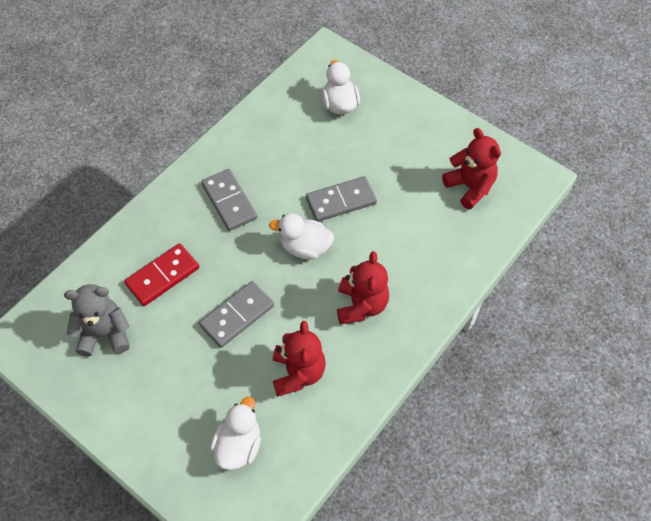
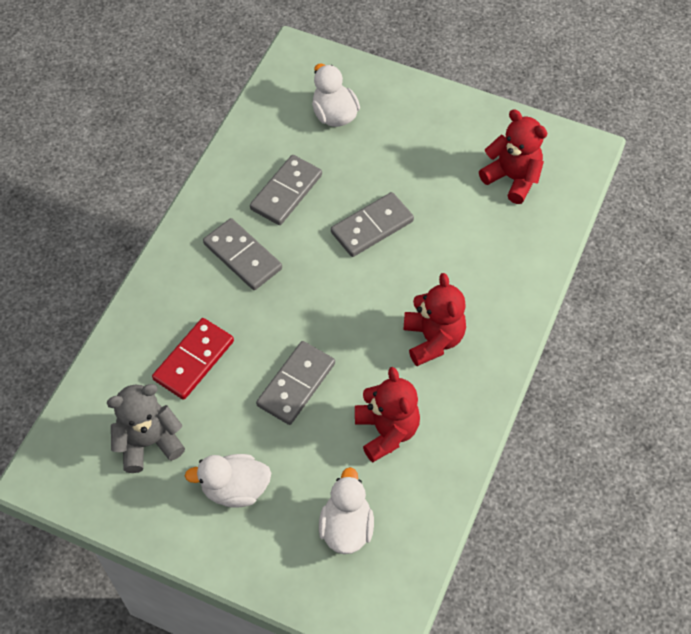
camera: 15 degrees left, 0 degrees up
white duck [269,213,334,260] -> white duck moved to [185,454,271,507]
none -> grey domino [250,155,322,225]

